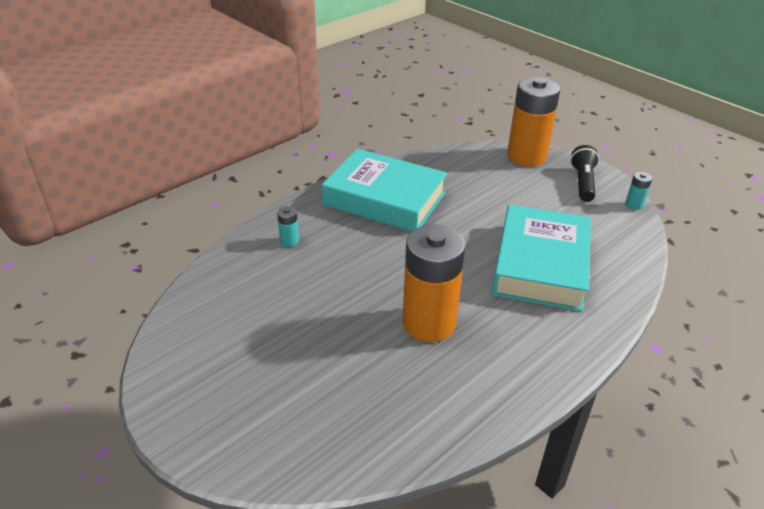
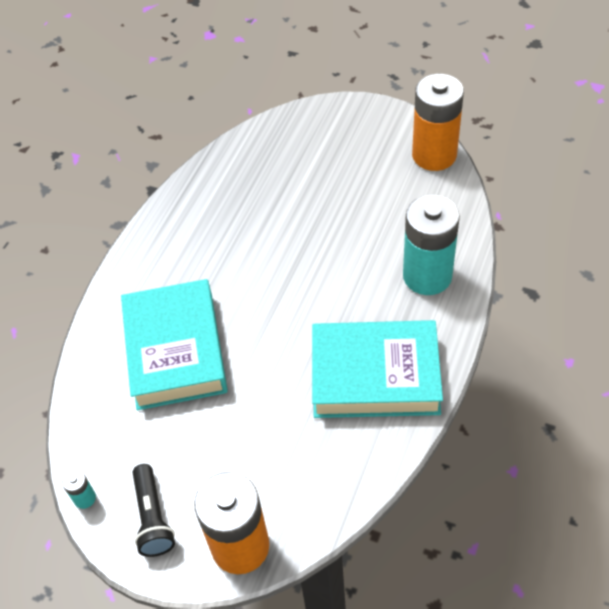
camera: 160 degrees right, 15 degrees up
turquoise battery [277,206,299,247] -> turquoise battery [403,195,460,295], size x2.48
orange battery [403,225,466,342] -> orange battery moved to [412,74,464,171]

